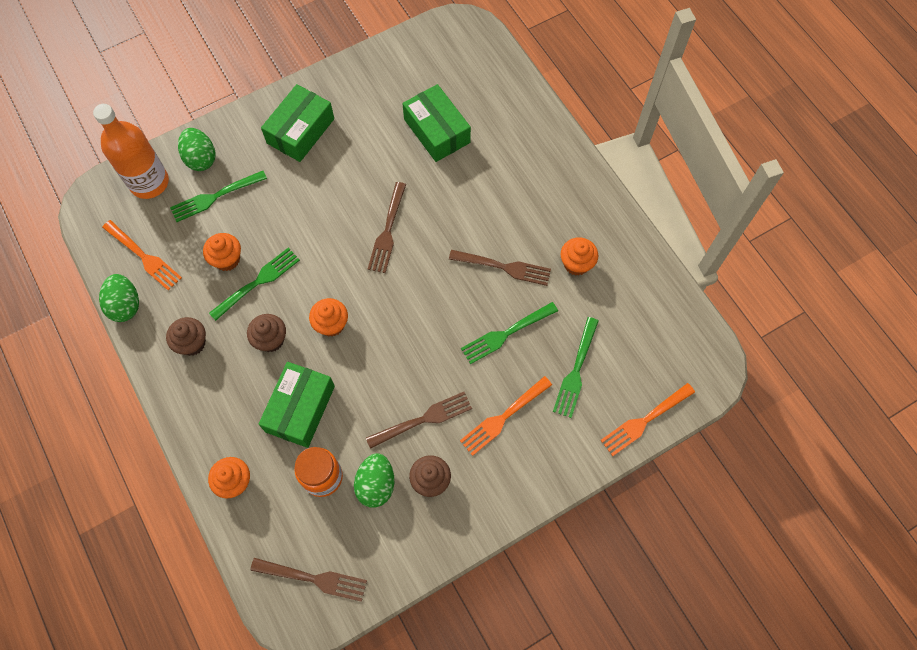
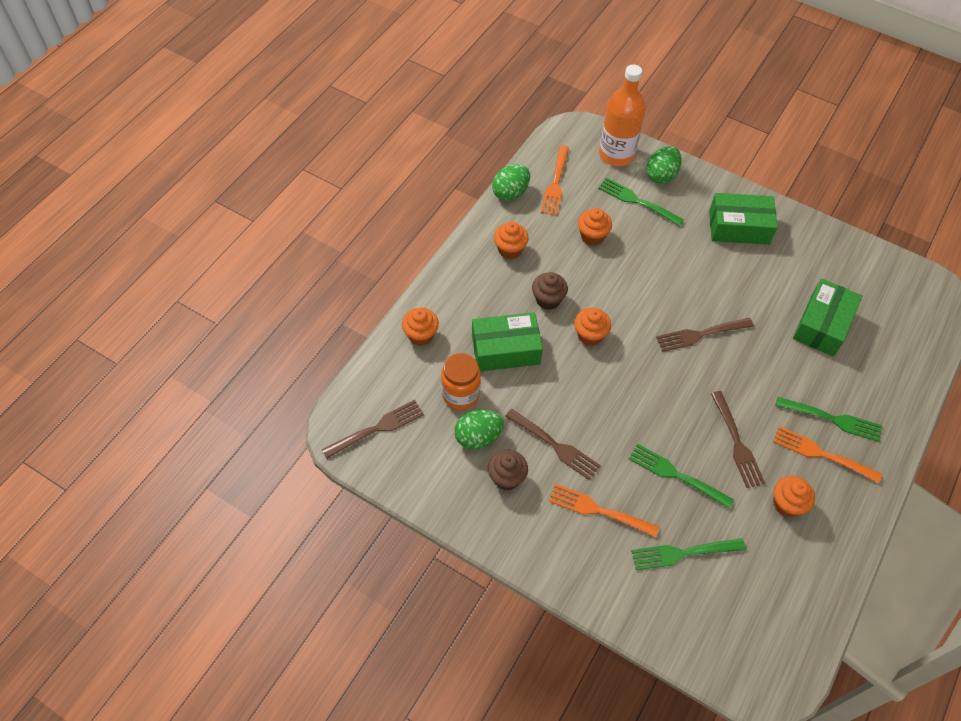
camera: 60 degrees right, 10 degrees down
brown cupcake [166,317,206,356] -> orange cupcake [494,222,529,259]
green fork [209,248,300,321] -> green fork moved to [776,397,882,442]
brown fork [250,558,367,602] -> brown fork turned 105 degrees counterclockwise [322,400,424,459]
orange fork [600,383,695,456] -> orange fork moved to [773,426,882,483]

